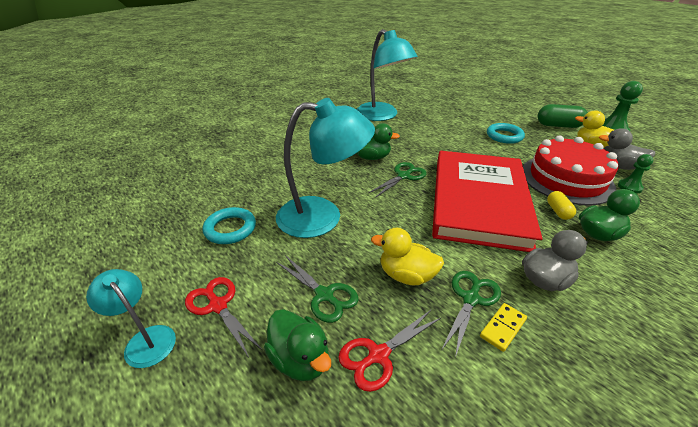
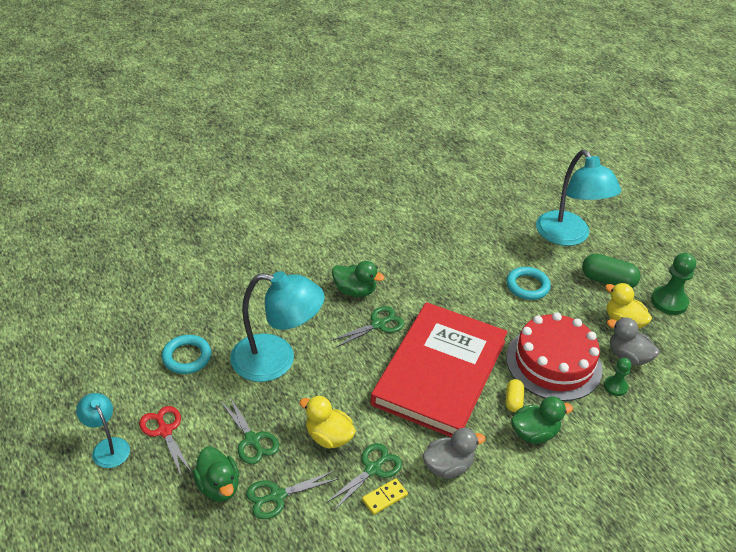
camera: 10 degrees right, 5 degrees up
red scissors [338,310,442,392] -> green scissors [246,471,338,519]
turquoise lamp [356,29,418,121] -> turquoise lamp moved to [536,150,621,246]

